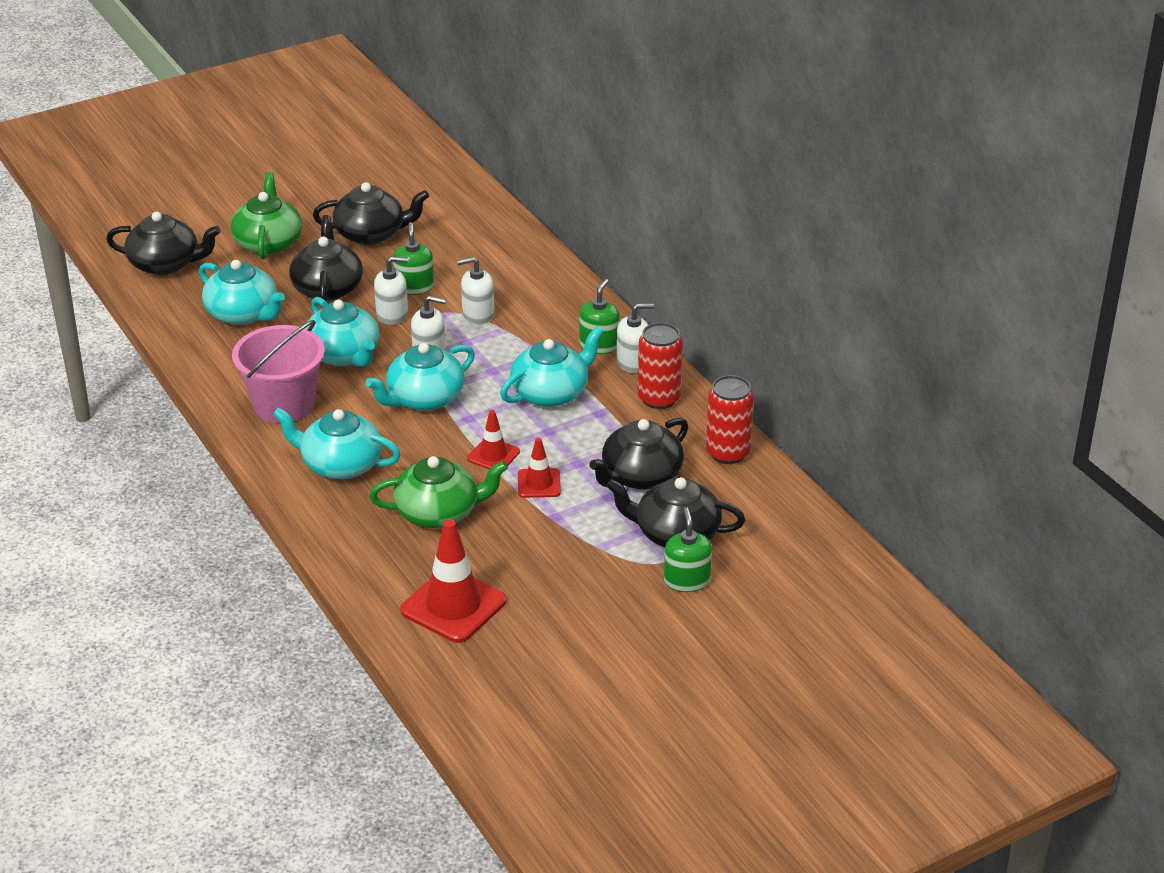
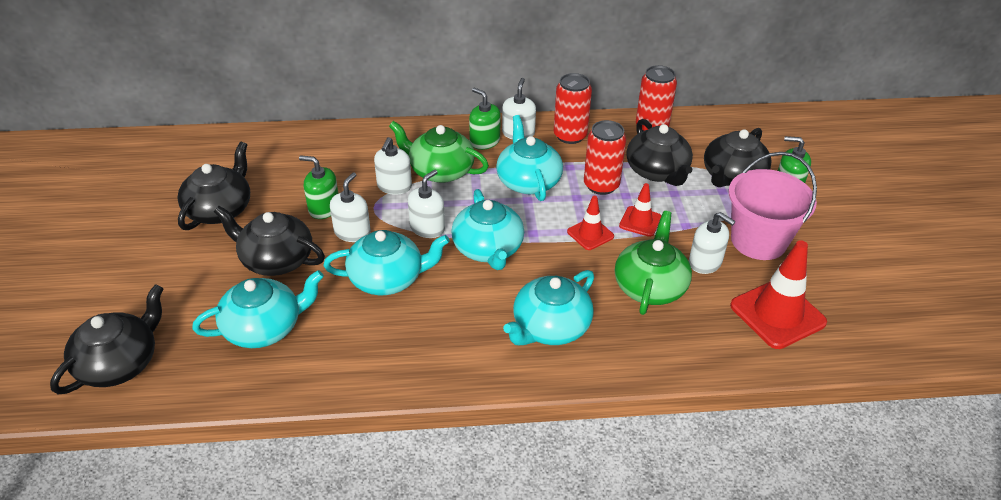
camera: 65 degrees left, 5 degrees up
green teapot [231,172,302,259] -> green teapot moved to [389,121,489,183]
pink bucket [232,320,325,423] -> pink bucket moved to [728,152,817,260]
none -> red can [584,120,626,195]
none -> white soap dispenser [689,212,736,274]

